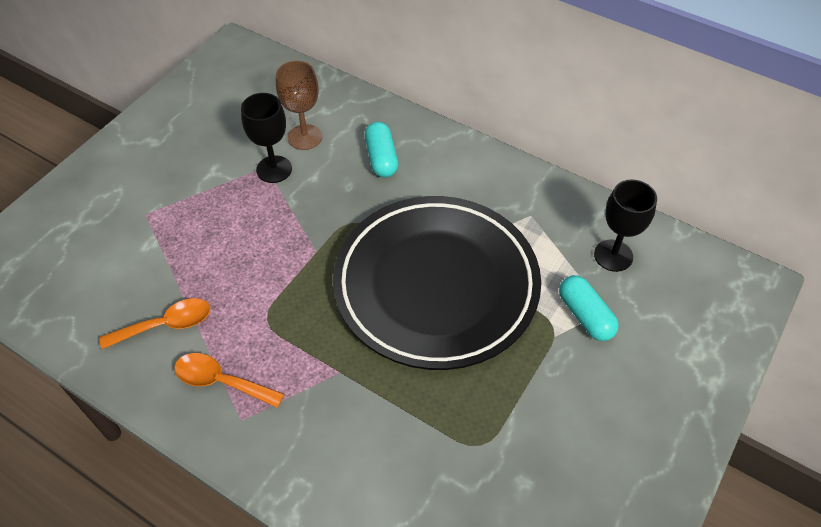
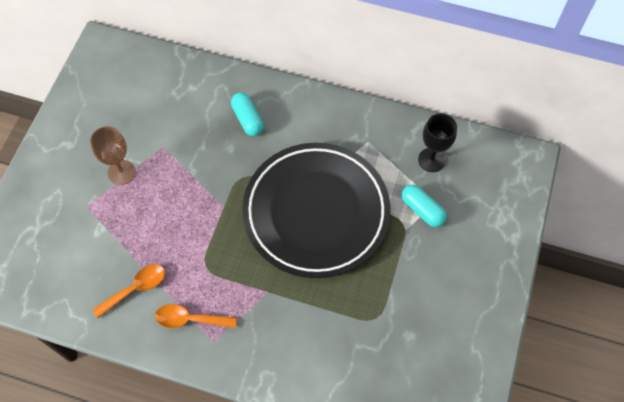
camera: 15 degrees left, 10 degrees up
black goblet [241,93,292,183] -> none
brown goblet [276,61,322,150] -> brown goblet moved to [90,126,136,185]

